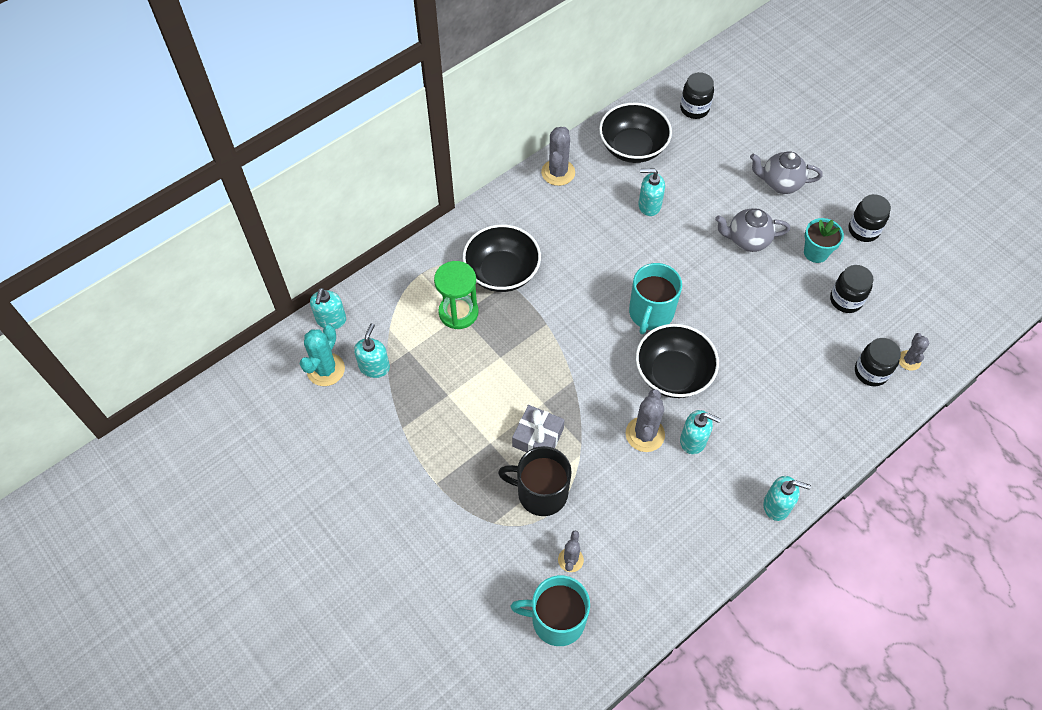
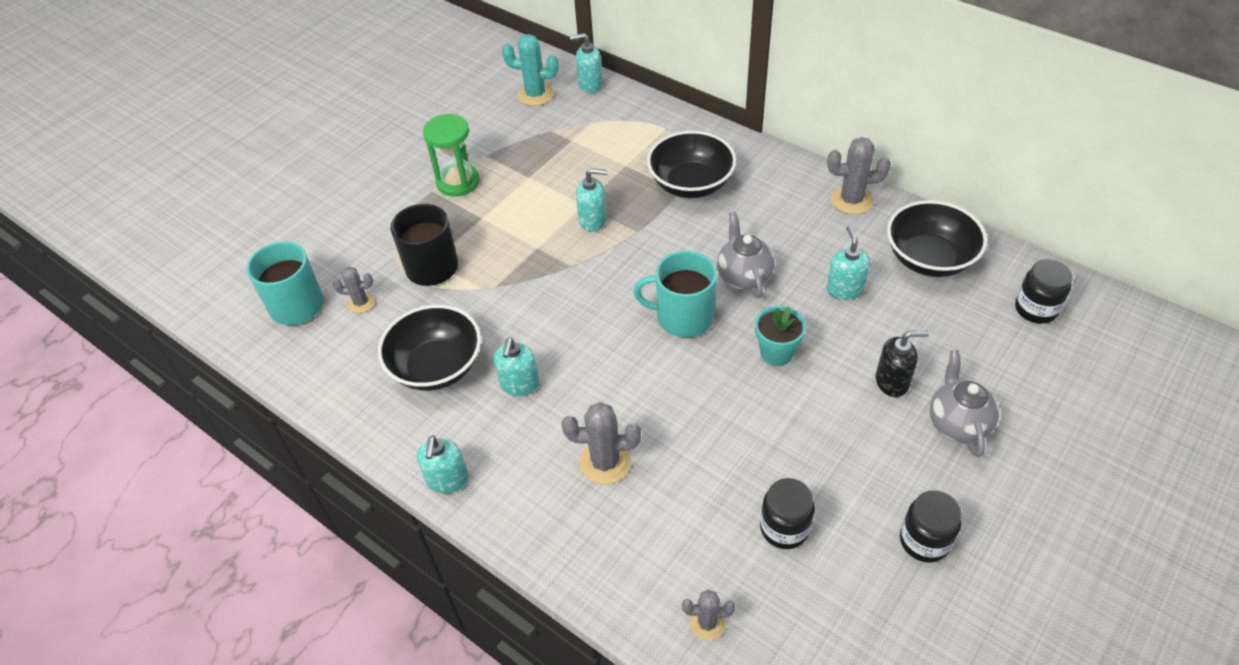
camera: 80 degrees right, 10 degrees down
turquoise soap dispenser [354,323,390,378] -> turquoise soap dispenser moved to [576,168,607,232]
green hourglass [434,261,478,329] -> green hourglass moved to [423,114,479,197]
grey gift [512,405,565,452] -> none
grey cactus [626,389,665,452] -> grey cactus moved to [561,402,641,485]
black bowl [636,324,719,398] -> black bowl moved to [378,305,481,391]
grey teapot [715,208,790,252] -> grey teapot moved to [717,212,774,298]
turquoise flower pot [804,218,844,263] -> turquoise flower pot moved to [755,306,806,366]
black jar [855,338,901,386] -> none
none -> black soap dispenser [876,331,929,397]

